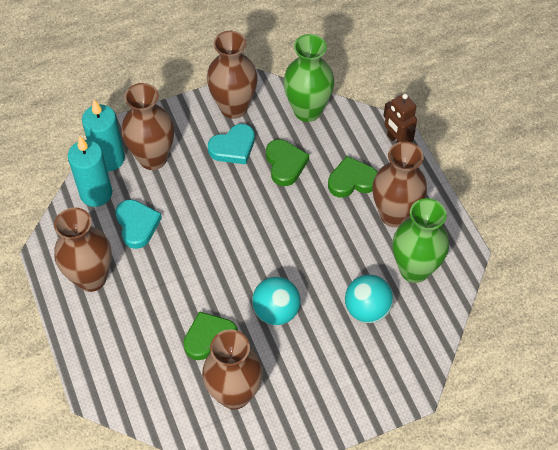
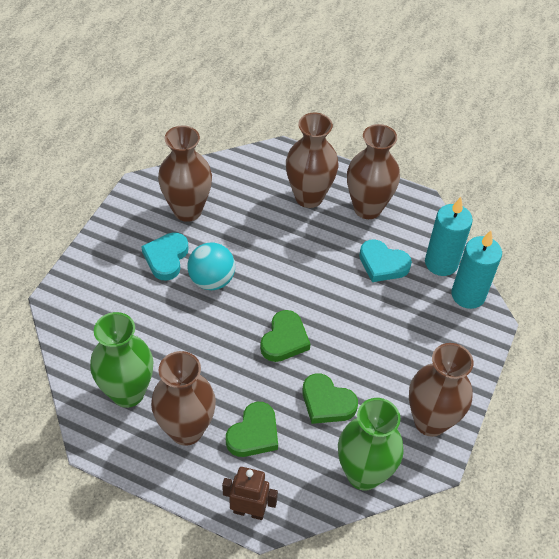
camera: 135 degrees right, 5 degrees down
brown vase [121,83,174,170] -> brown vase moved to [286,113,338,208]
green heart [183,311,238,360] -> green heart moved to [260,310,311,362]
turquoise heart [208,124,255,164] -> turquoise heart moved to [141,232,189,281]
turquoise ball [345,275,394,323] -> none

